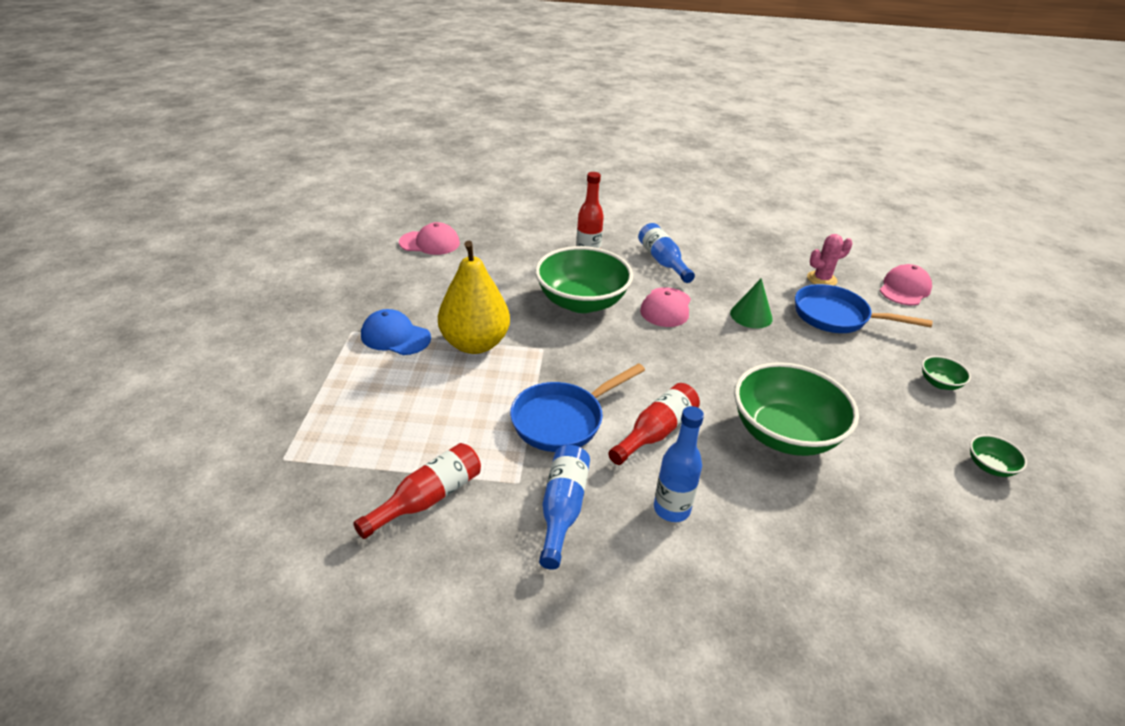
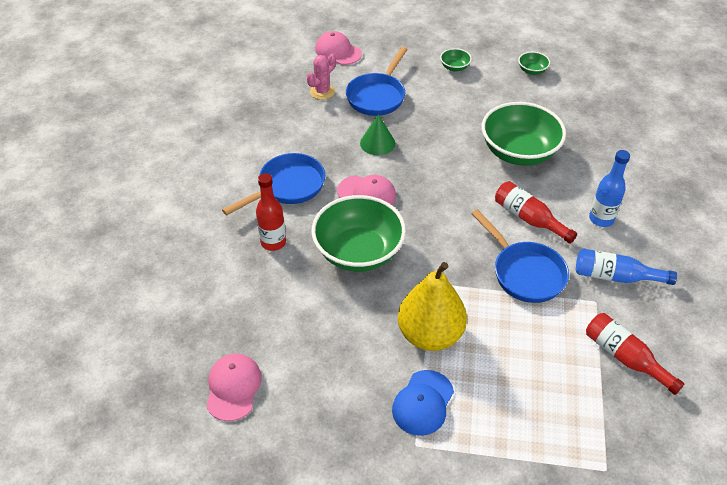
camera: 85 degrees left, 10 degrees up
blue bottle [638,223,695,283] -> blue pan [222,153,325,215]
pink cactus [807,234,853,286] -> pink cactus turned 60 degrees clockwise [307,54,336,100]

